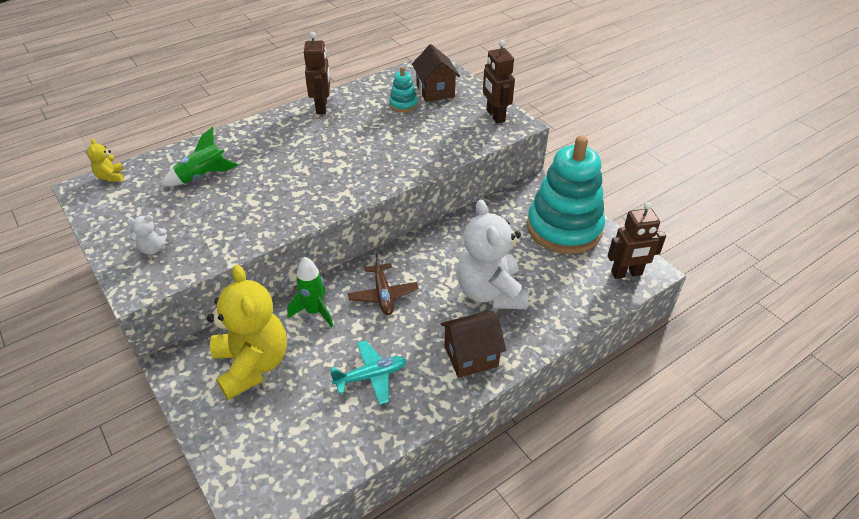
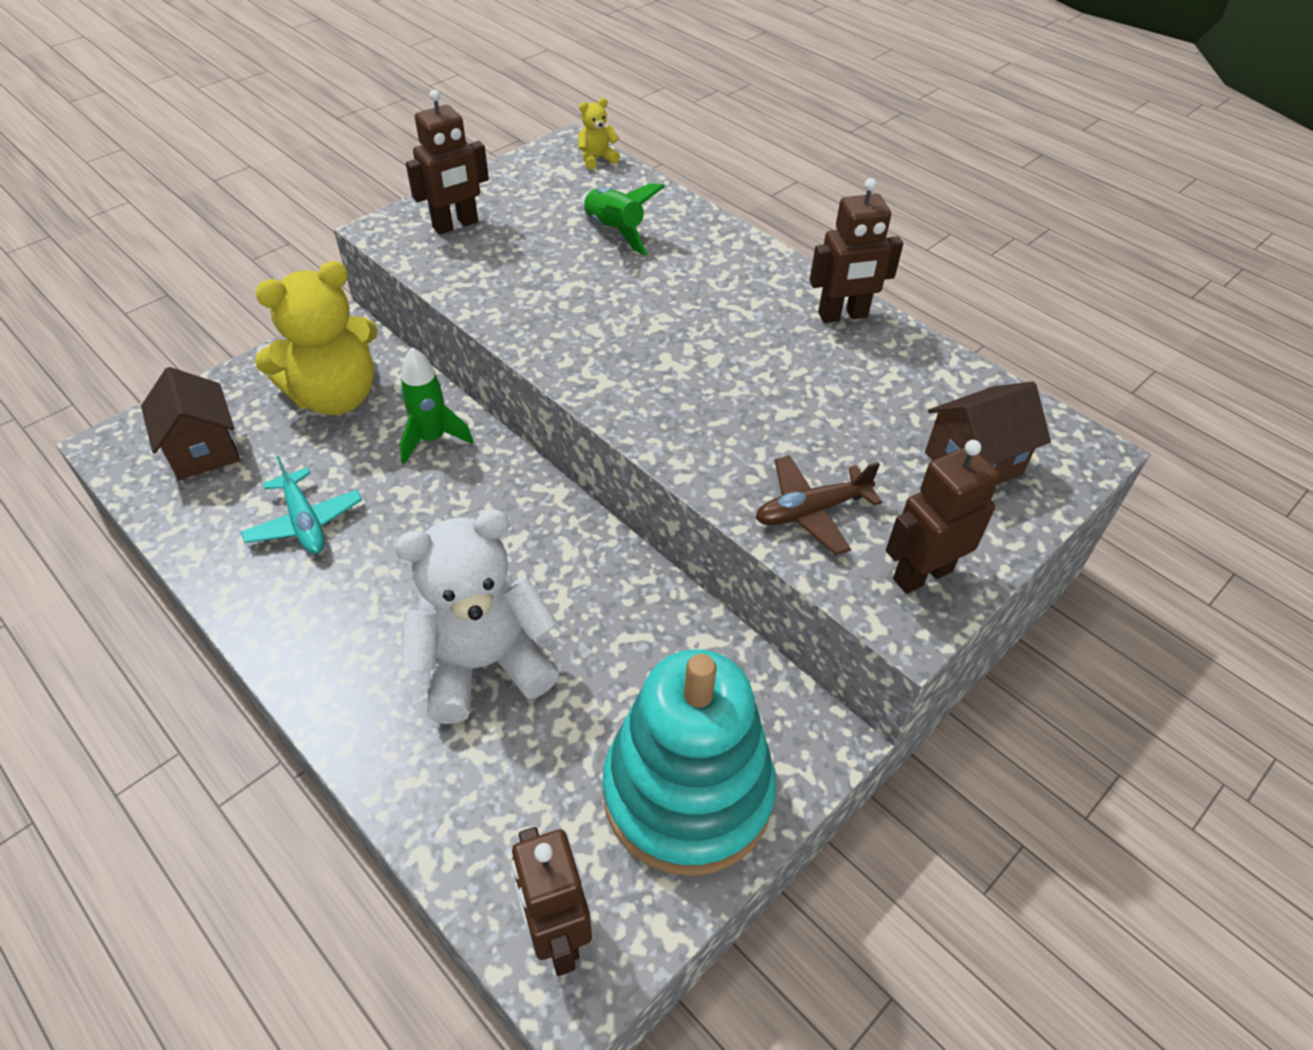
camera: 80 degrees right, 5 degrees up
white teddy bear [127,215,167,255] -> brown robot [406,90,489,235]
brown plane [348,253,419,315] -> brown plane moved to [756,455,882,555]
turquoise stacking toy [389,67,418,112] -> none
brown house [440,311,506,378] -> brown house moved to [141,367,240,480]

